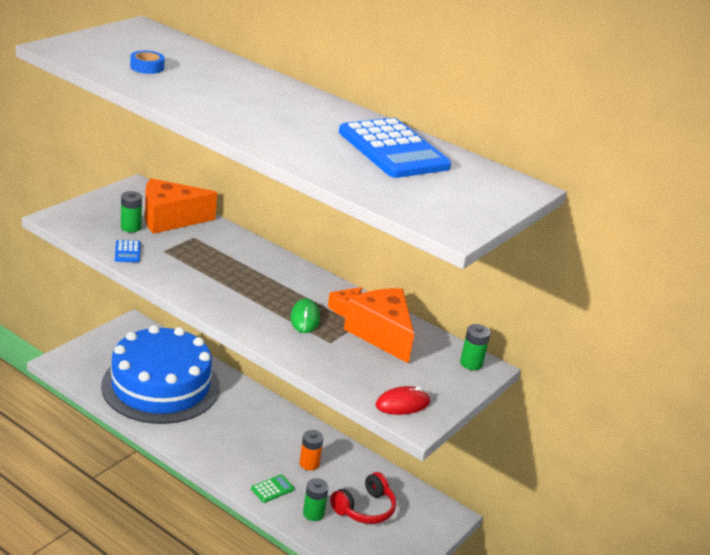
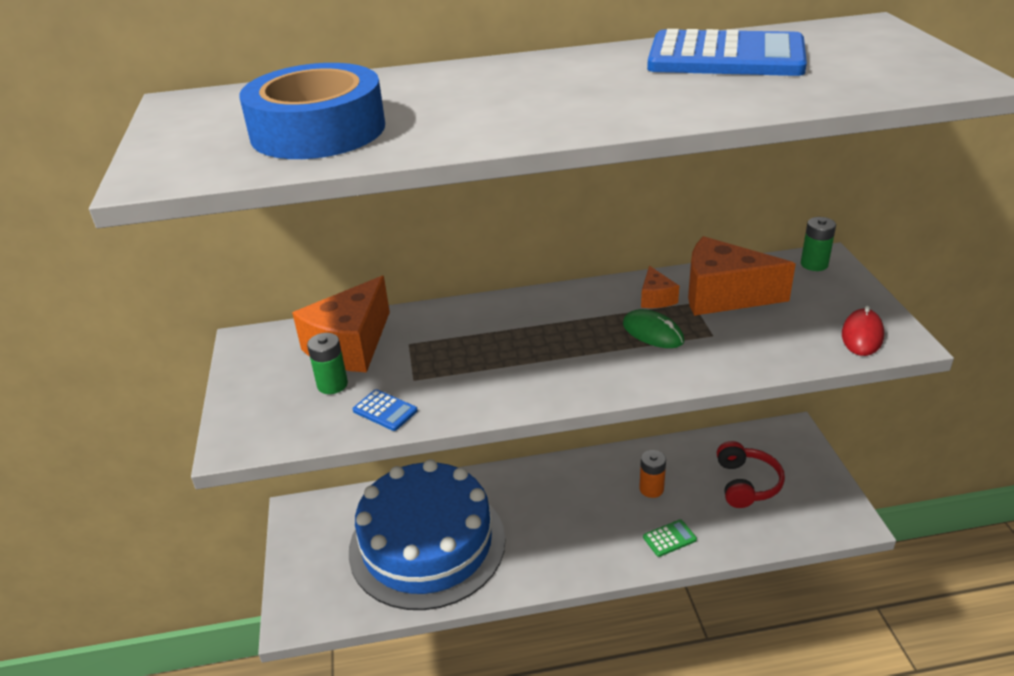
camera: 40 degrees left, 5 degrees up
blue tape [130,51,165,74] -> blue tape [239,63,385,159], size x2.41
green calculator [251,475,294,503] -> green calculator turned 60 degrees clockwise [643,519,697,557]
green battery [303,478,329,521] -> none

